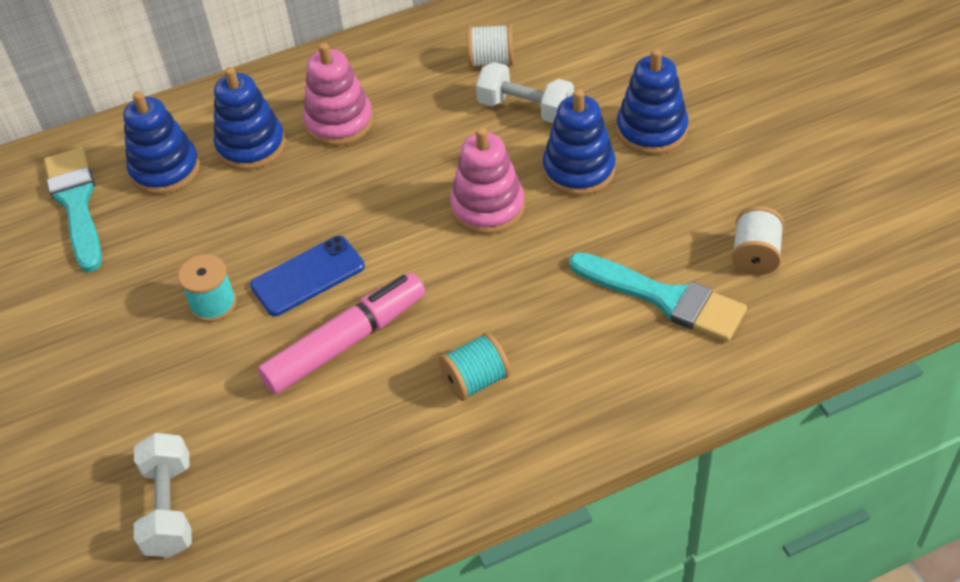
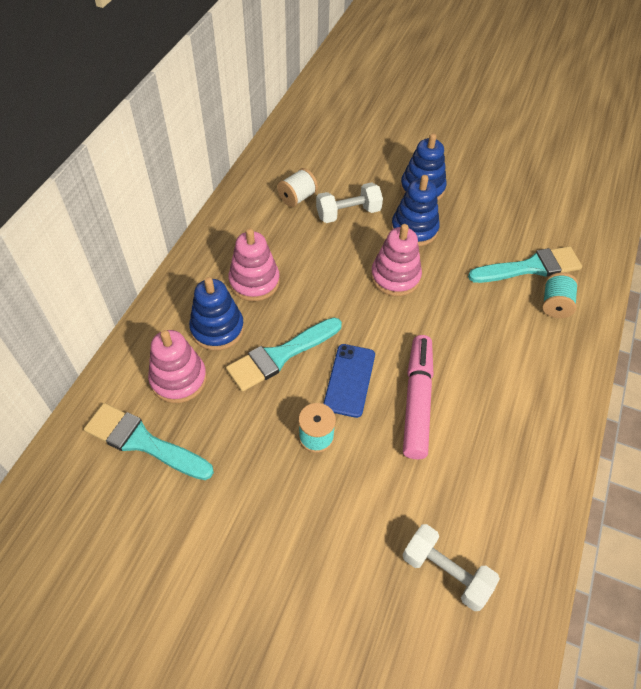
camera: 50 degrees left, 5 degrees up
blue stacking toy [123,91,200,195] -> pink stacking toy [148,330,207,403]
turquoise spool [439,332,511,401] -> turquoise spool moved to [542,273,578,318]
white spool [732,206,784,275] -> none
none -> turquoise brush [226,317,342,392]

